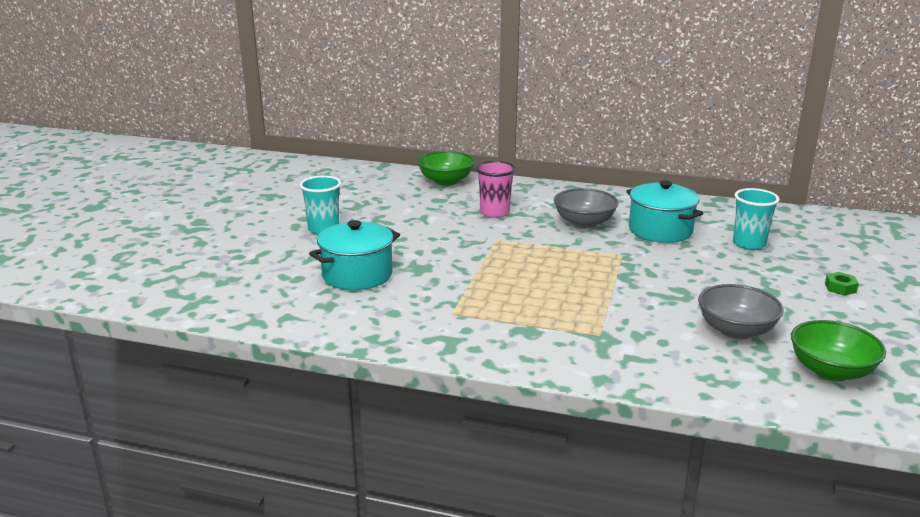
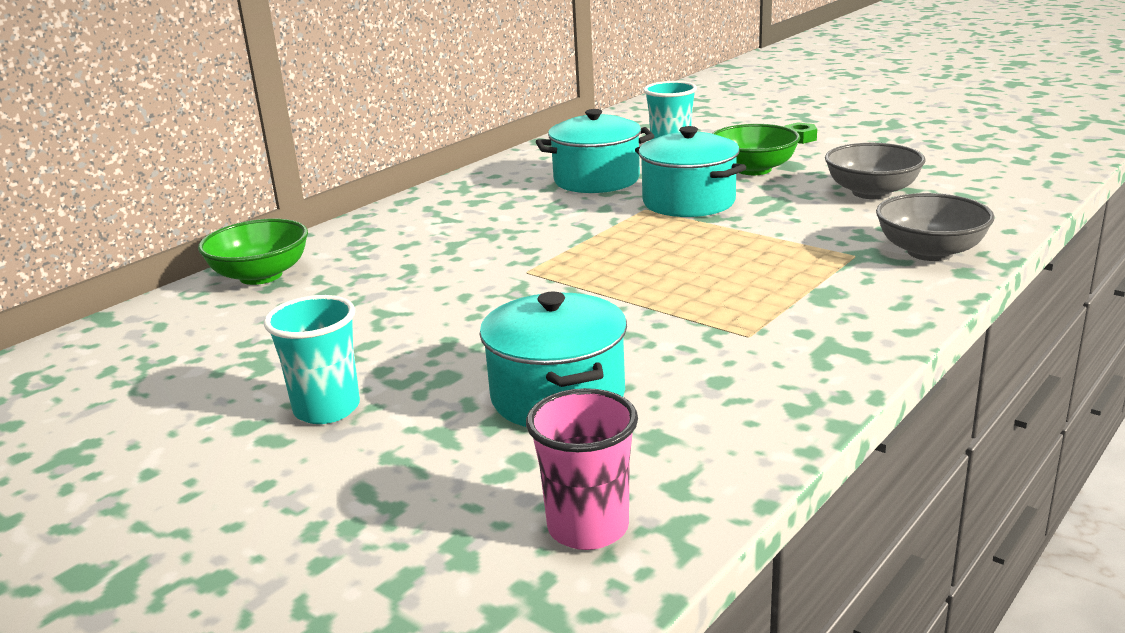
camera: 65 degrees left, 0 degrees up
pink cup [476,161,516,218] -> pink cup moved to [526,388,638,550]
grey bowl [554,188,619,228] -> grey bowl moved to [876,193,995,261]
green bowl [791,320,886,381] -> green bowl moved to [712,124,800,175]
none -> turquoise pot [635,126,746,217]

